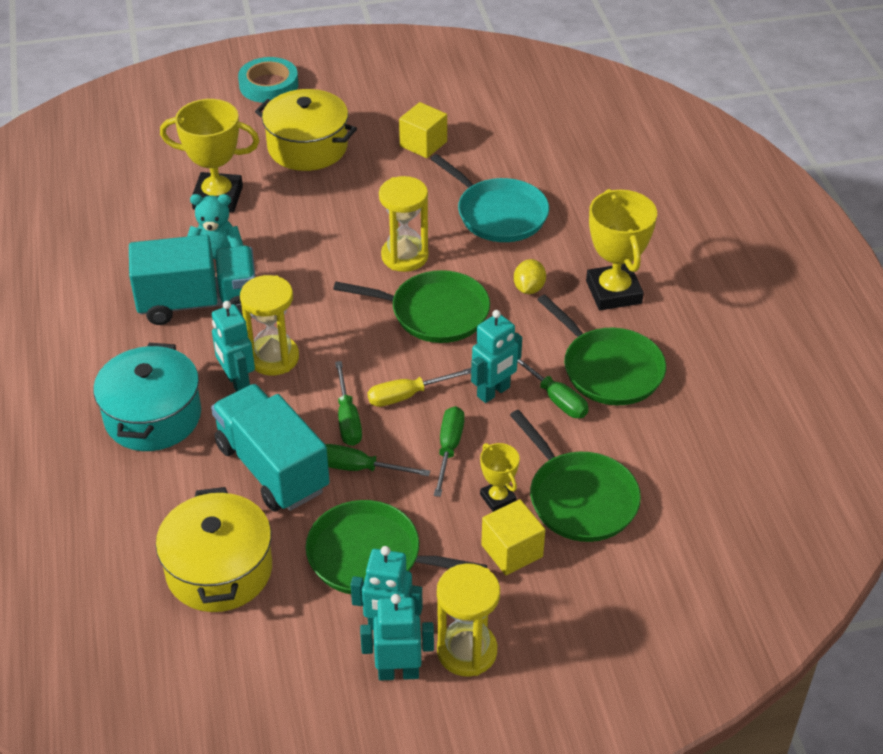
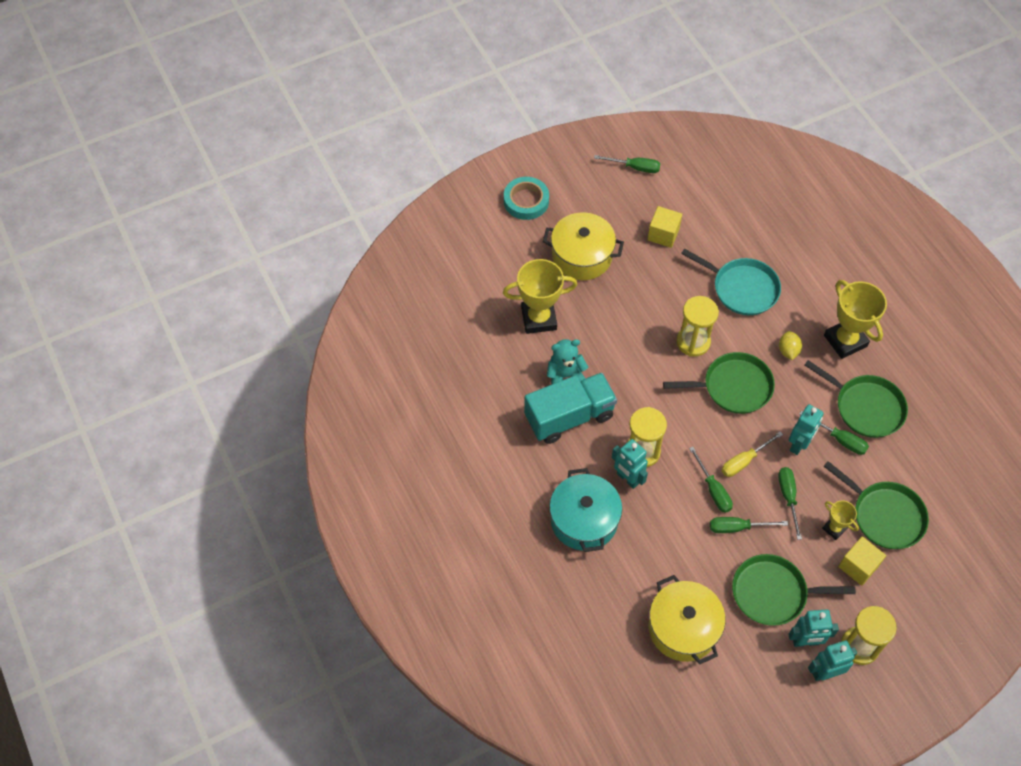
camera: 15 degrees left, 15 degrees up
turquoise truck [211,384,330,512] -> none
none -> green screwdriver [594,155,661,173]

